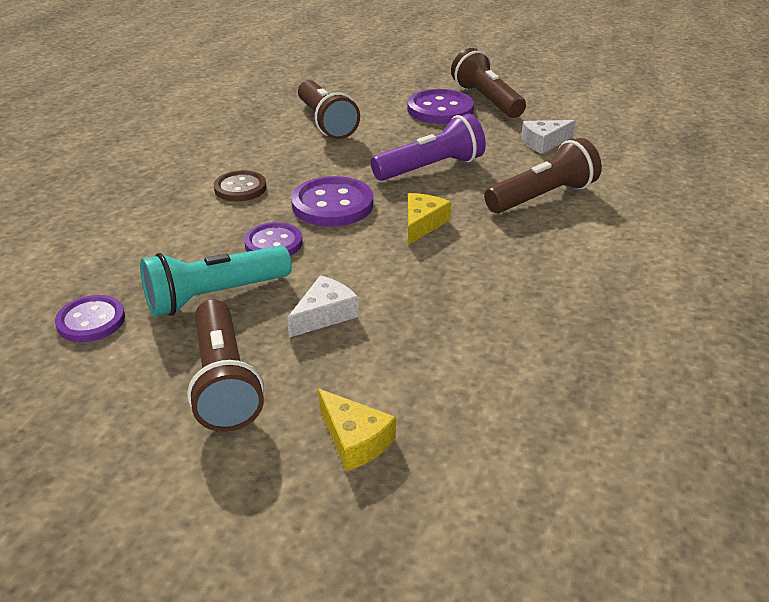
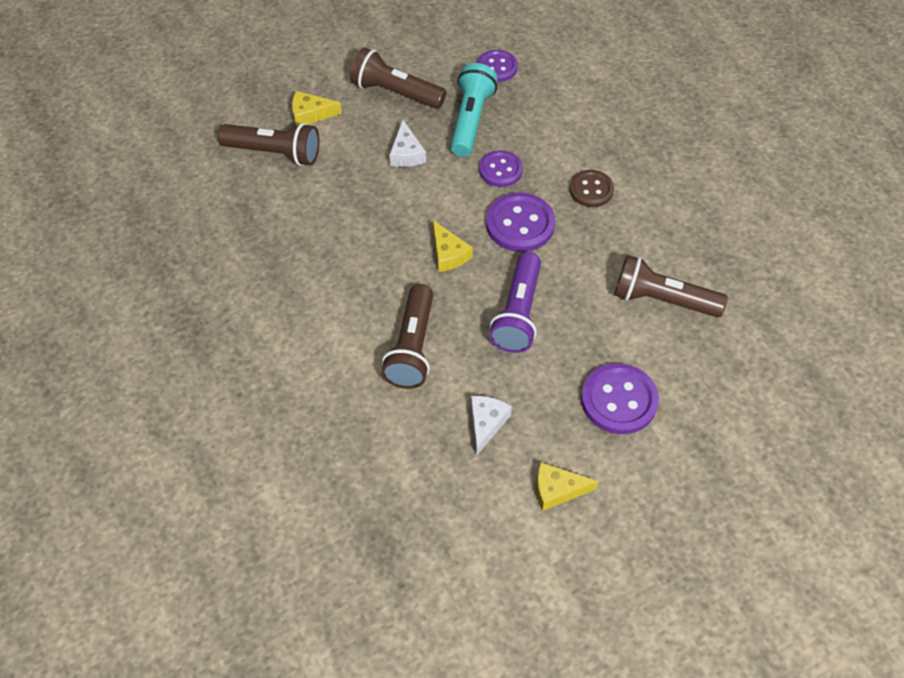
camera: 130 degrees right, 20 degrees up
brown flashlight [451,48,526,118] -> brown flashlight moved to [218,123,320,166]
none -> yellow cheese [537,462,598,511]

